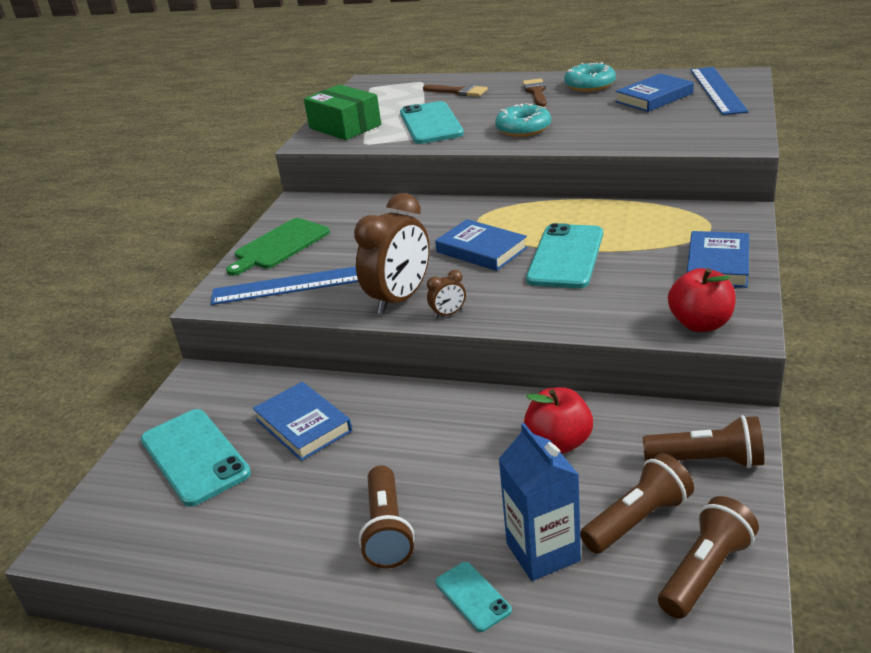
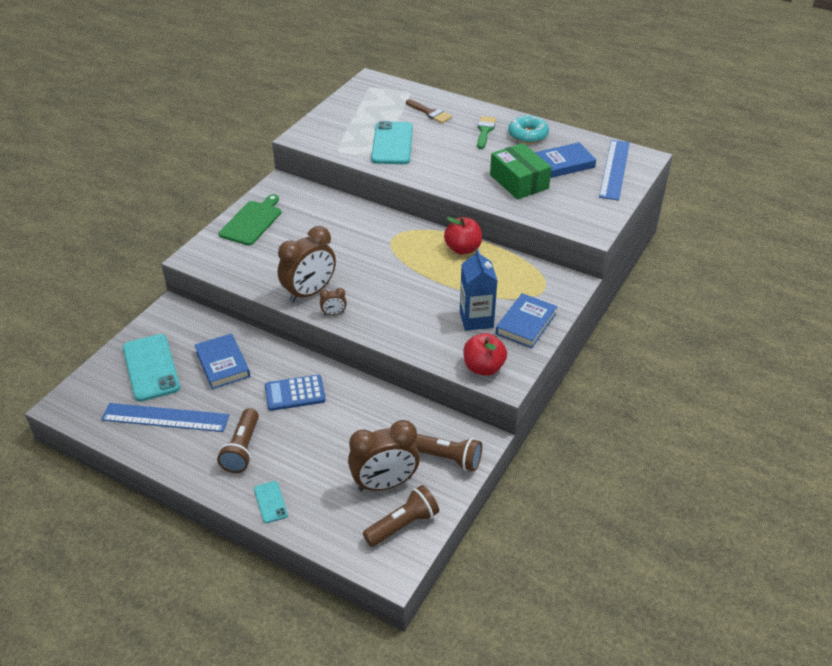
camera: 10 degrees right, 10 degrees up
blue ruler [211,266,358,305] -> blue ruler moved to [101,403,229,432]
green cutting board [226,218,330,276] -> green cutting board turned 150 degrees clockwise [219,194,281,245]
green box [304,85,381,140] -> green box moved to [490,143,552,200]
blue book [435,219,528,271] -> none
turquoise donut [495,103,551,137] -> none
blue carton [499,423,581,581] -> blue carton moved to [460,249,498,331]
brown brush [523,78,547,107] -> green brush [477,116,496,149]
red apple [524,387,593,454] -> red apple moved to [444,217,482,255]
turquoise phone [526,223,603,288] -> none
brown flashlight [580,453,694,554] -> brown clock [348,420,420,491]
none -> blue calculator [265,375,326,411]

